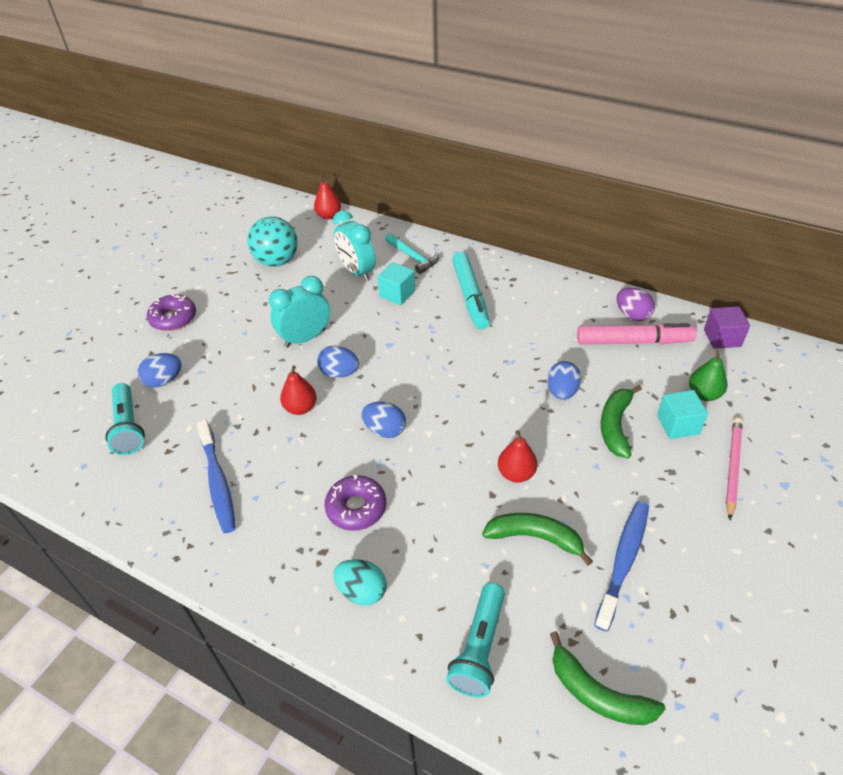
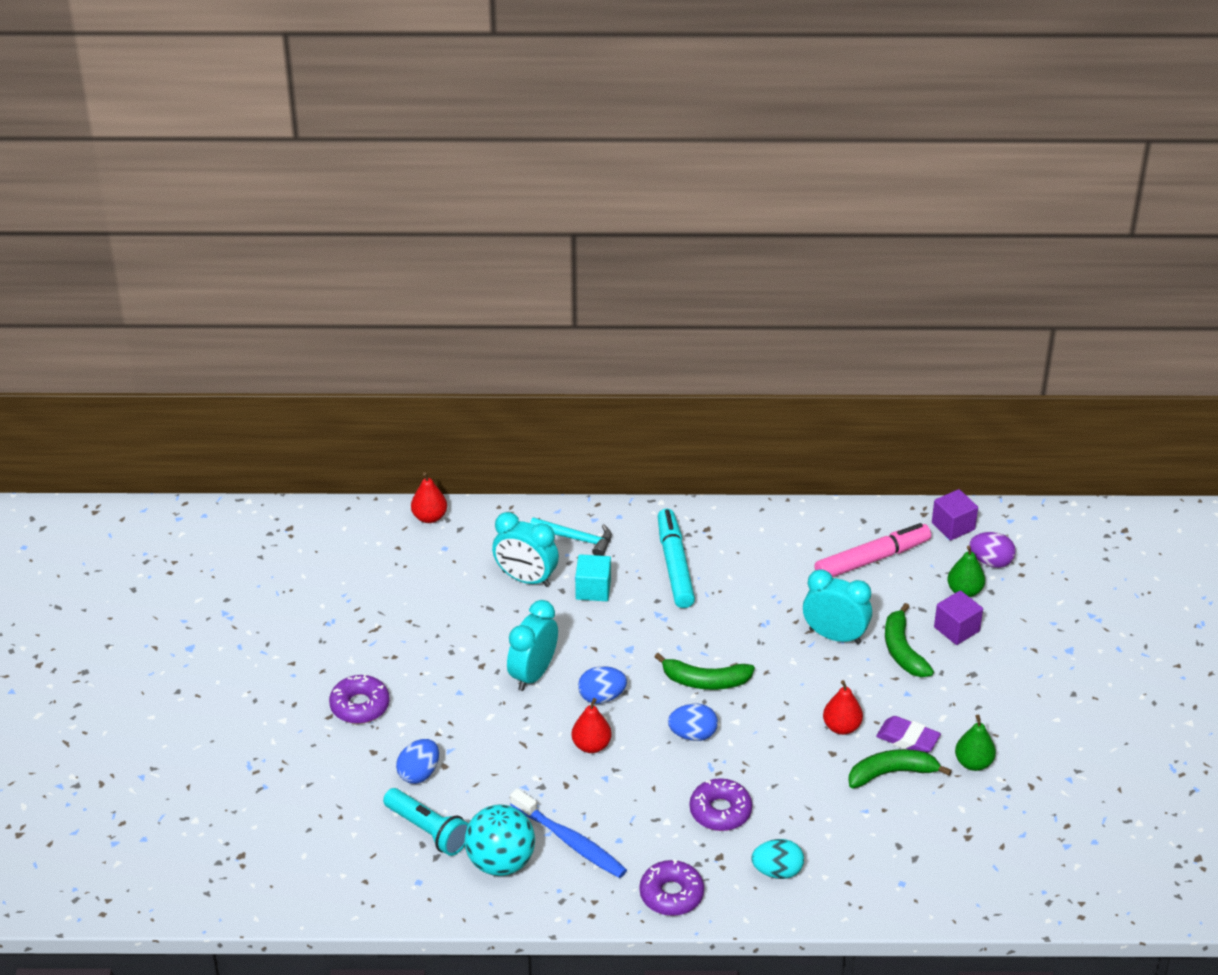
camera: 30 degrees left, 5 degrees down
turquoise ball [247,216,298,267] -> turquoise ball moved to [464,804,535,876]
turquoise flashlight [446,583,505,698] -> none
turquoise marker [452,252,490,330] -> turquoise marker turned 150 degrees counterclockwise [658,509,695,608]
blue egg [547,361,581,400] -> turquoise clock [803,569,872,644]
green banana [550,631,665,725] -> green banana moved to [654,653,755,690]
blue toothbrush [594,501,649,632] -> green pear [955,715,996,771]
purple egg [616,288,655,321] -> purple egg moved to [969,532,1016,568]
turquoise cube [657,390,708,439] -> purple cube [934,590,983,645]
pink pencil [726,418,743,519] -> none
none -> purple donut [639,859,704,916]
none -> purple eraser [876,716,941,753]

